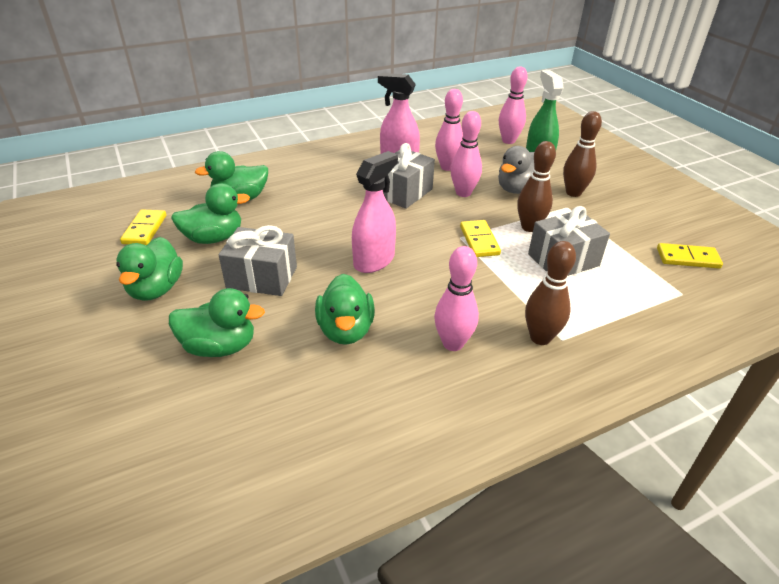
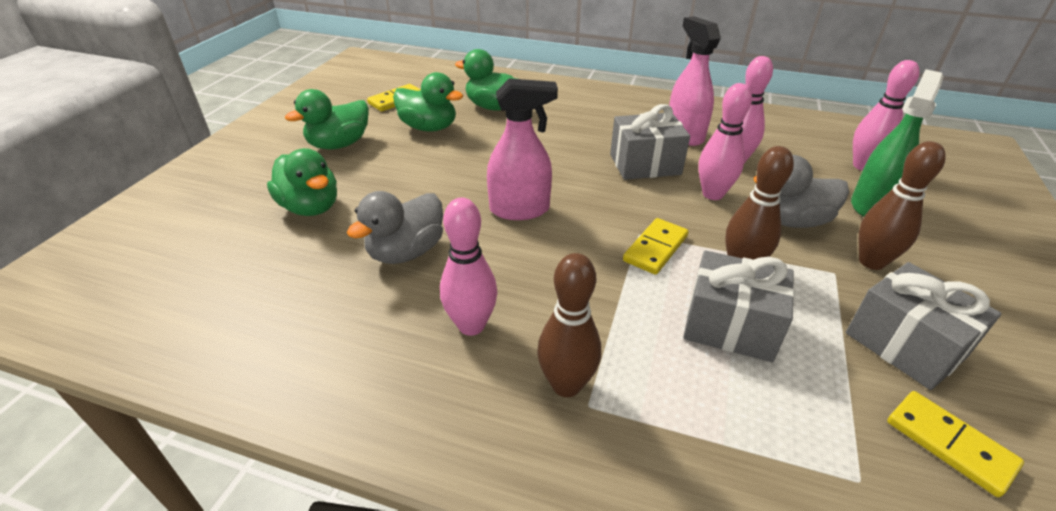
camera: 45 degrees right, 0 degrees up
grey gift [219,225,297,296] -> grey gift moved to [846,262,1002,390]
green duck [315,274,375,345] -> grey duck [347,191,443,264]

